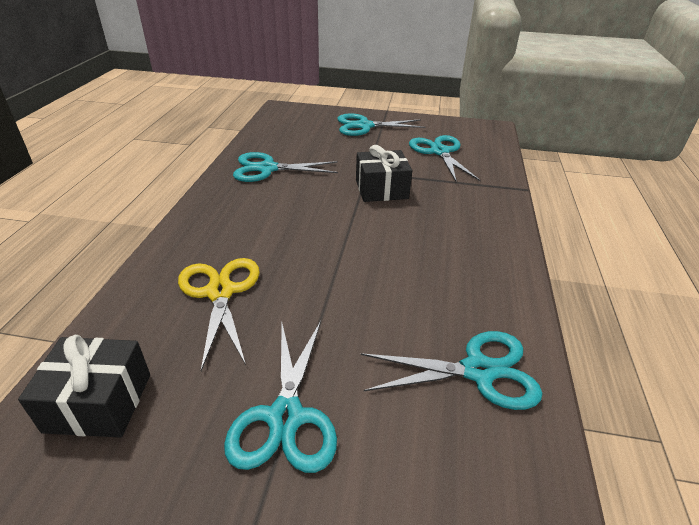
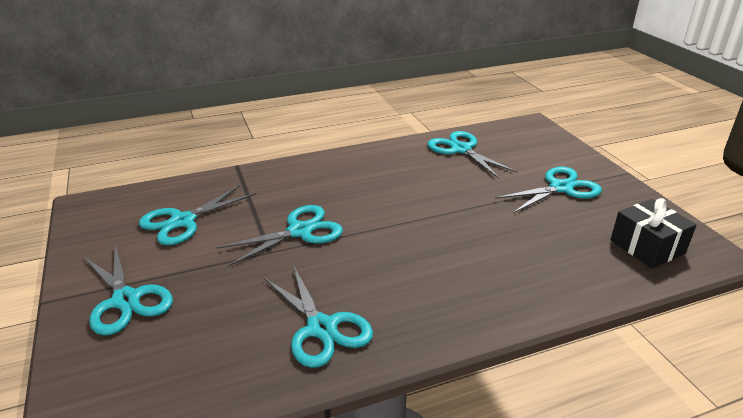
camera: 120 degrees left, 5 degrees down
yellow scissors [178,258,260,371] -> none
black gift [356,145,412,202] -> turquoise scissors [216,205,343,267]

